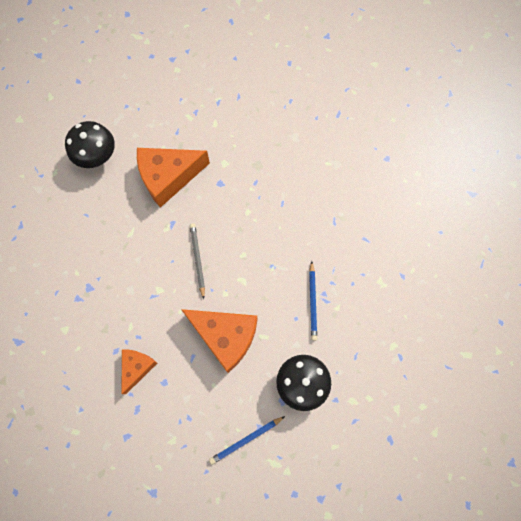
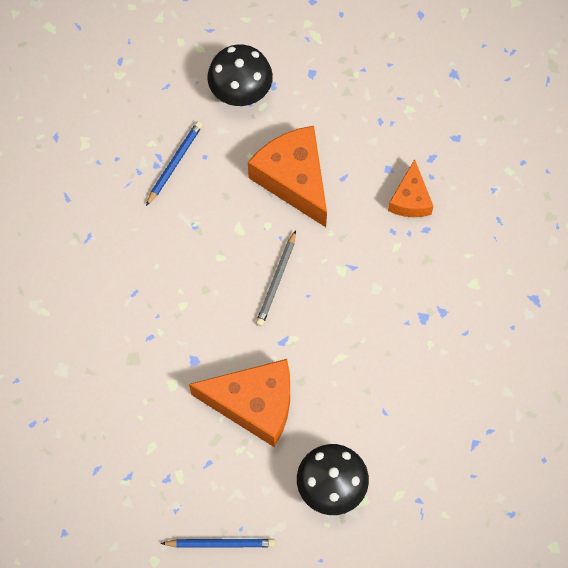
camera: 150 degrees left, 5 degrees down
orange cheese [121,349,157,394] -> orange cheese turned 45 degrees counterclockwise [388,159,434,217]
blue pencil [209,416,285,465] -> blue pencil moved to [160,539,275,548]

